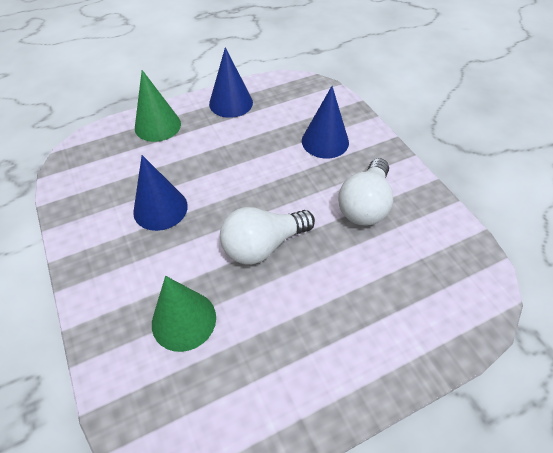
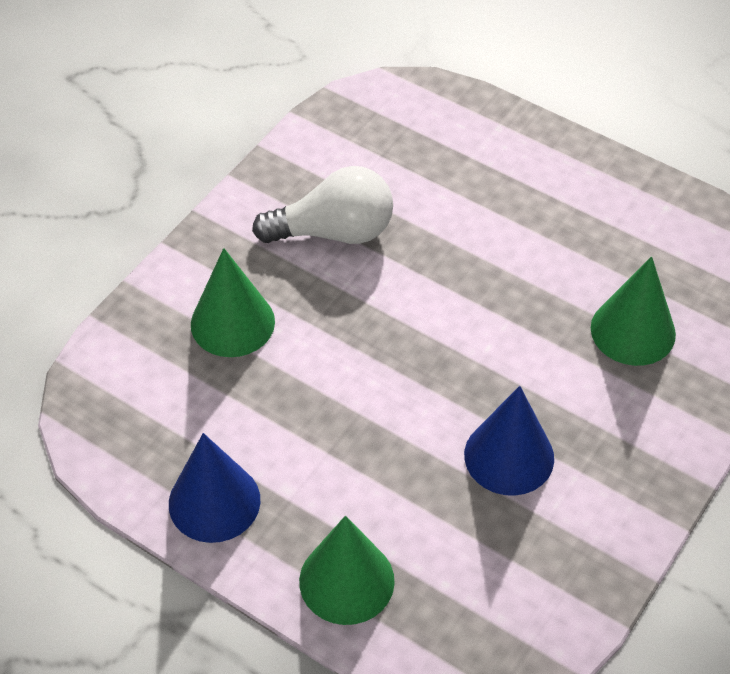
camera: 120 degrees left, 0 degrees up
white light bulb [220,207,315,265] -> none
blue cone [302,86,349,159] -> green cone [191,248,275,357]

